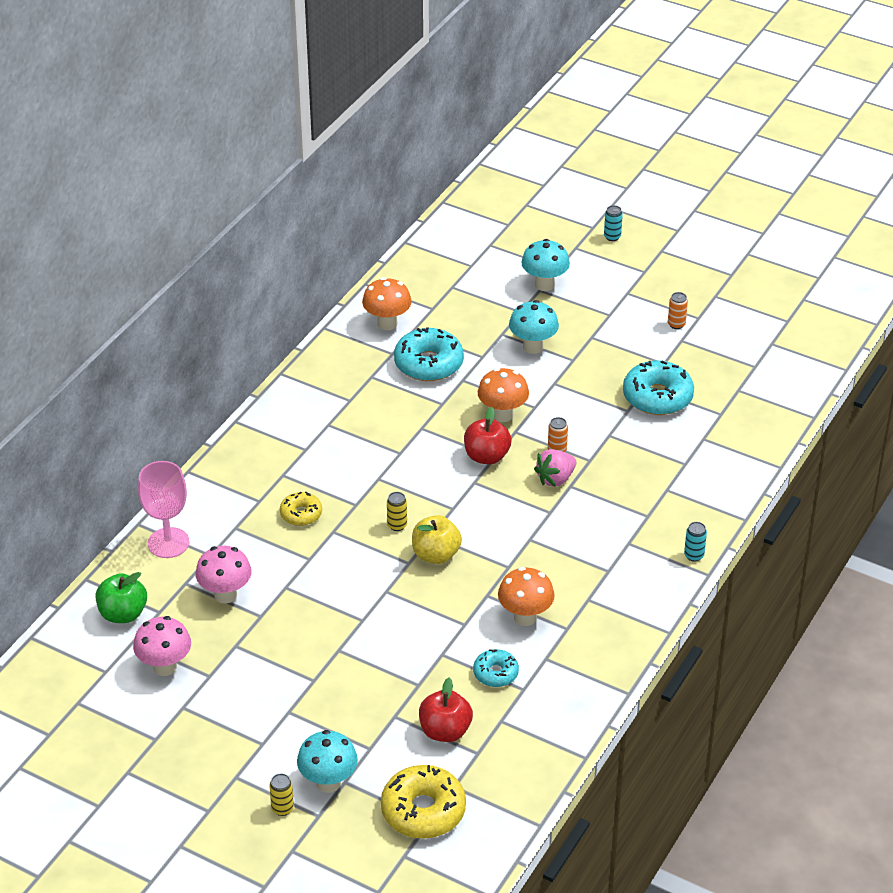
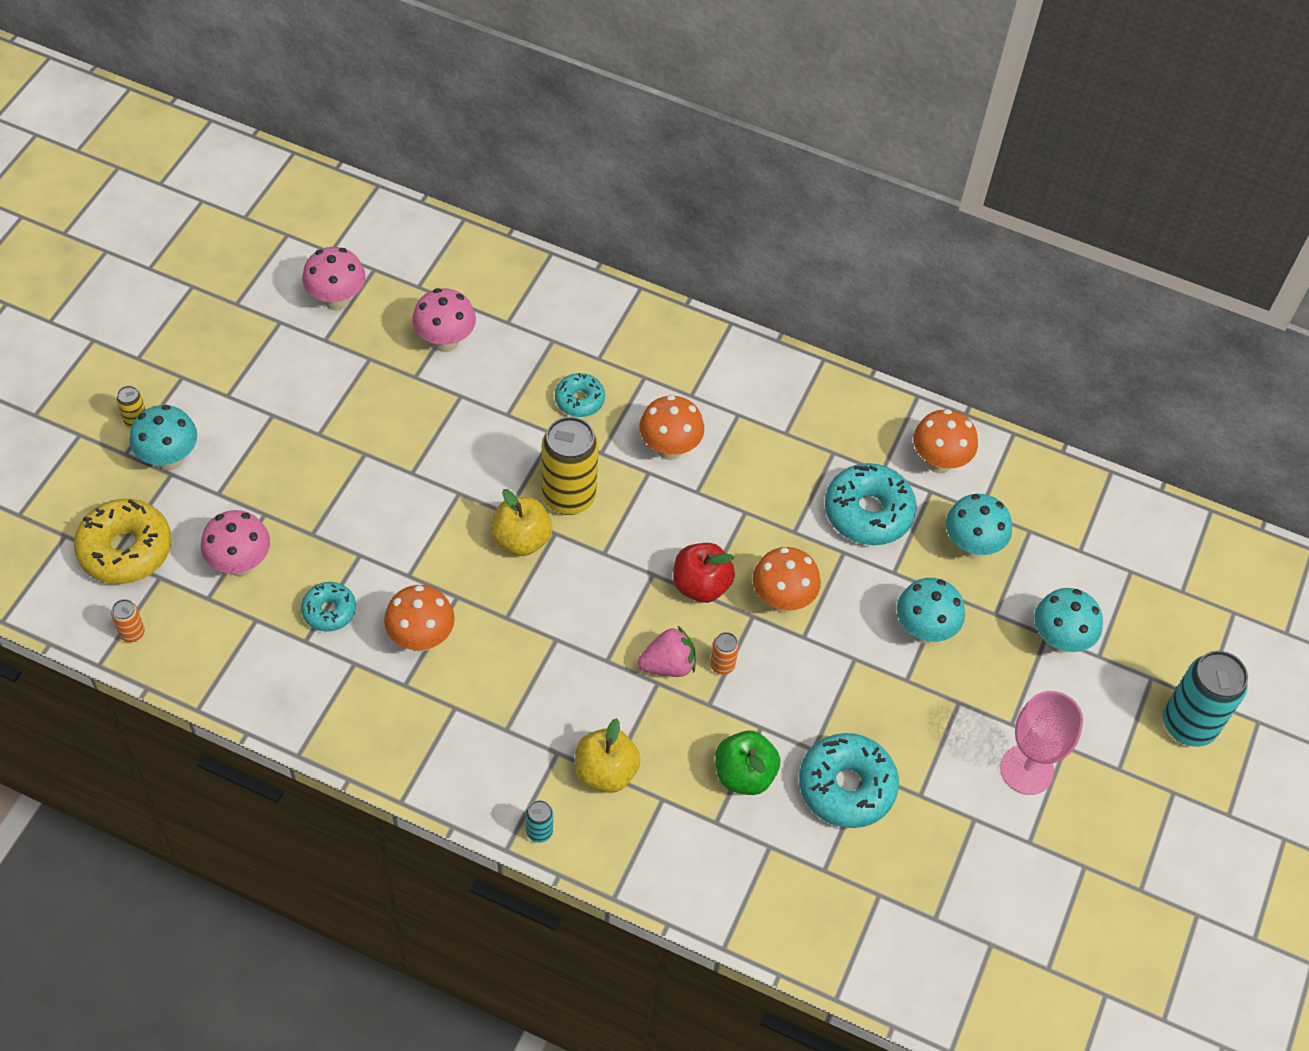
camera: 80 degrees right, 15 degrees up
green apple [95,572,147,623] -> green apple moved to [715,731,781,795]
pink goblet [138,461,190,558] -> pink goblet moved to [1000,691,1083,795]
yellow donut [280,492,322,526] -> turquoise donut [555,373,605,417]
yellow can [387,492,407,531] -> yellow can [541,416,599,515], size x2.25
red apple [419,678,473,742] -> pink mushroom [201,510,270,576]
pink strawberry [534,449,576,487] -> pink strawberry turned 120 degrees clockwise [638,626,696,677]
turquoise can [604,205,623,241] -> turquoise can [1163,651,1248,747], size x2.25
orange can [668,292,688,329] -> orange can moved to [111,599,145,642]
none -> yellow apple [575,718,641,793]
none -> orange mushroom [639,395,704,460]
none -> turquoise mushroom [946,494,1012,558]

